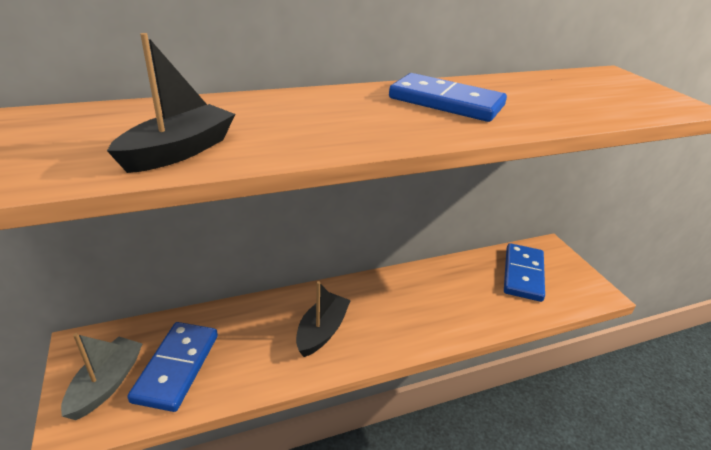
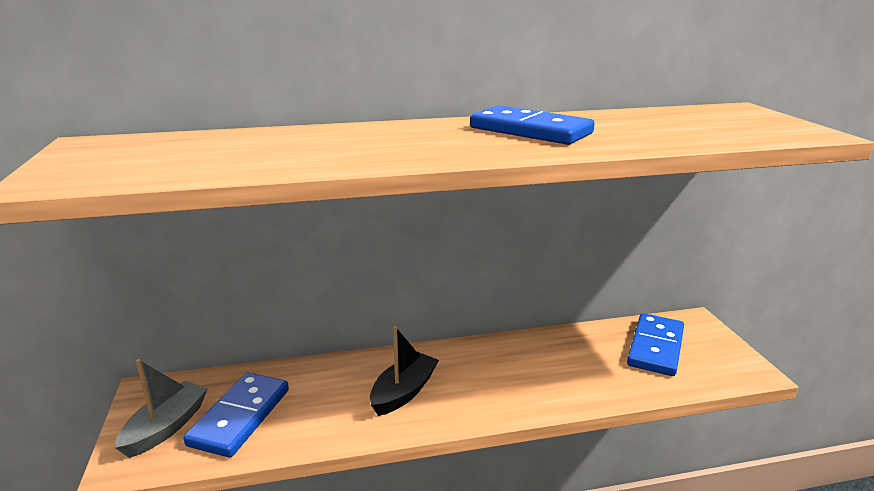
camera: 10 degrees right, 10 degrees down
black boat [107,33,235,173] -> none

